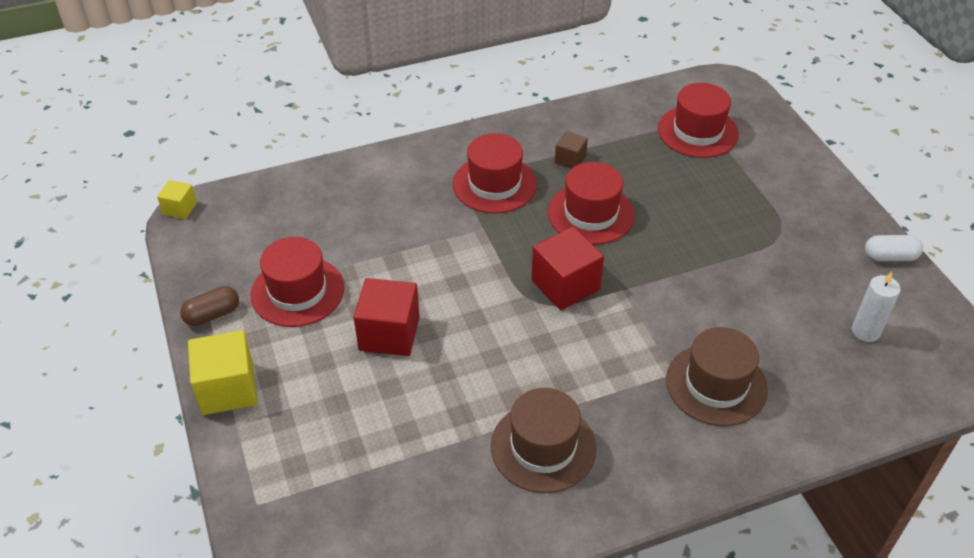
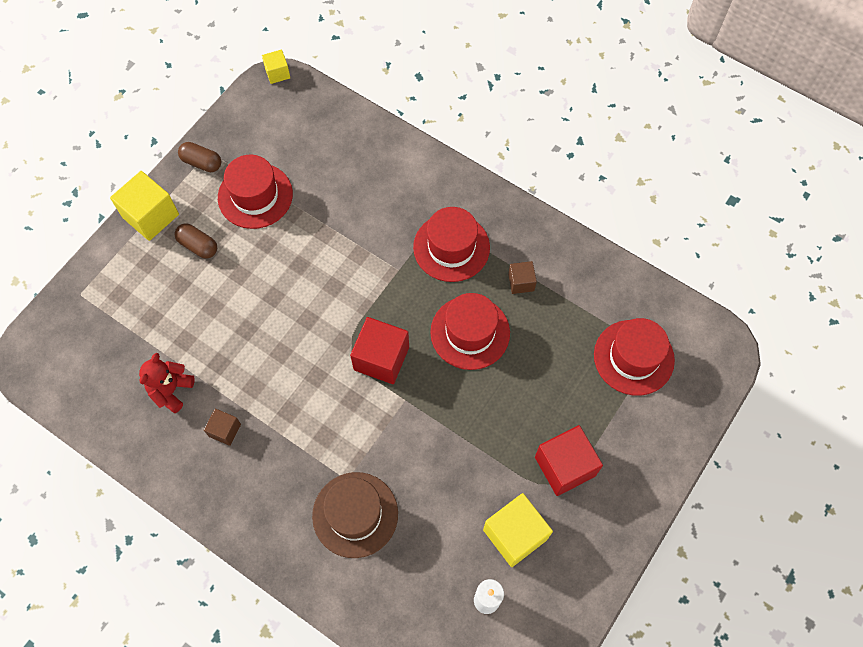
camera: 55 degrees right, 20 degrees up
red cube [354,278,420,356] -> red cube moved to [535,425,603,496]
brown hat [491,388,596,493] -> brown cube [204,409,241,446]
white capsule [865,235,923,261] -> none
none -> red teddy bear [139,353,195,413]
none -> brown capsule [175,223,217,259]
none -> yellow cube [483,493,553,567]

